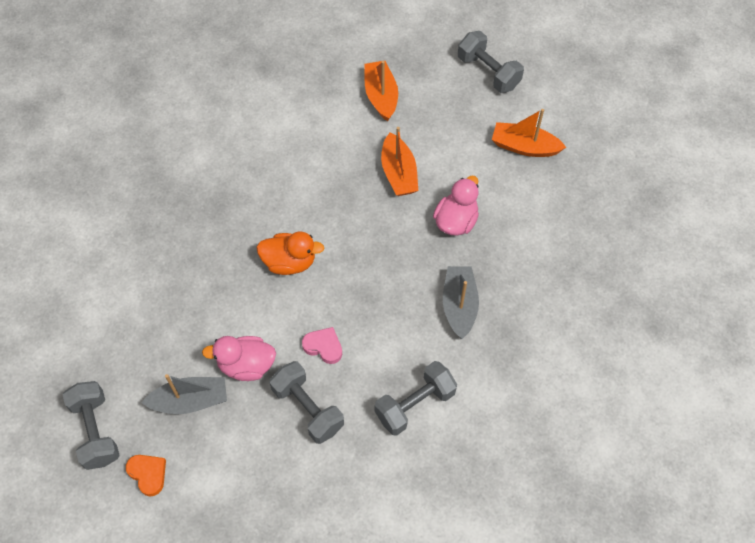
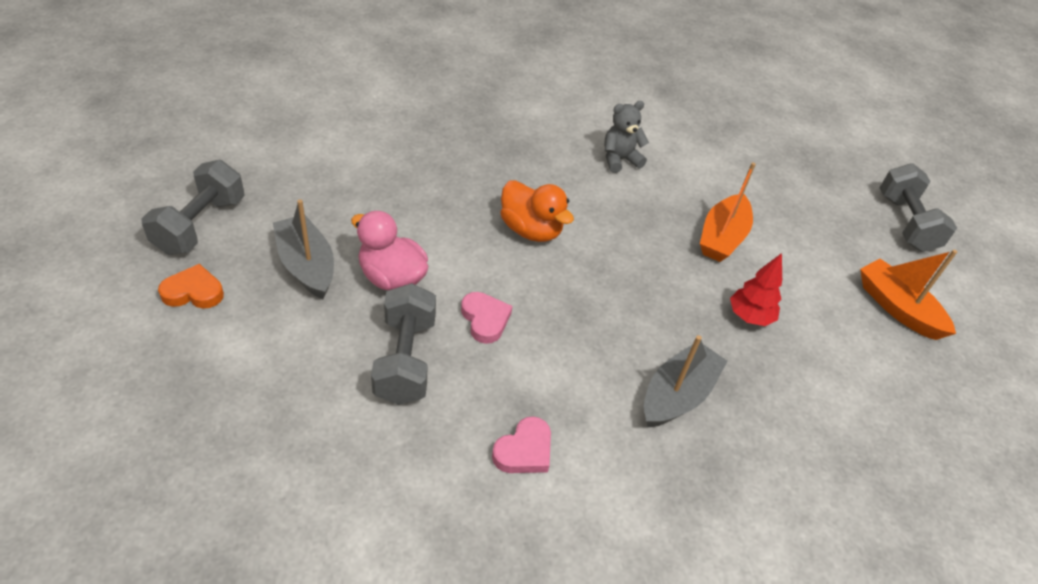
camera: 35 degrees right, 15 degrees down
orange heart [126,455,166,496] -> orange heart turned 90 degrees counterclockwise [158,264,224,309]
grey boat [141,374,227,414] -> grey boat turned 150 degrees counterclockwise [273,199,334,299]
orange boat [364,61,398,122] -> none
grey dumbbell [375,361,457,436] -> pink heart [492,416,551,473]
pink duck [433,175,479,236] -> red tree [730,253,782,326]
none -> grey teddy bear [604,101,649,173]

